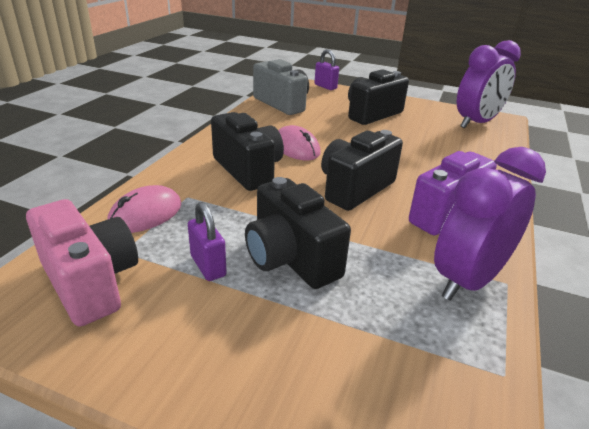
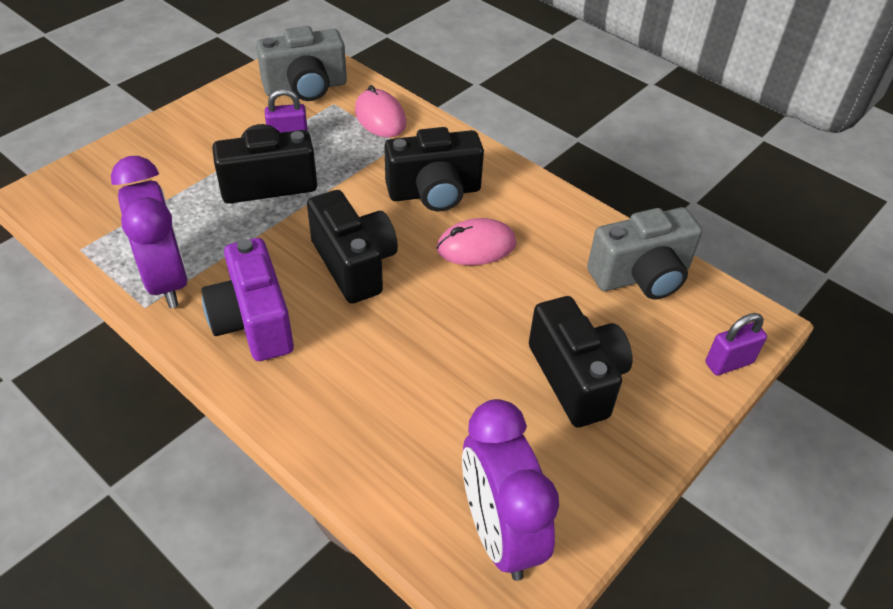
camera: 110 degrees right, 15 degrees up
pink camera [26,199,138,326] -> grey camera [256,26,347,101]

